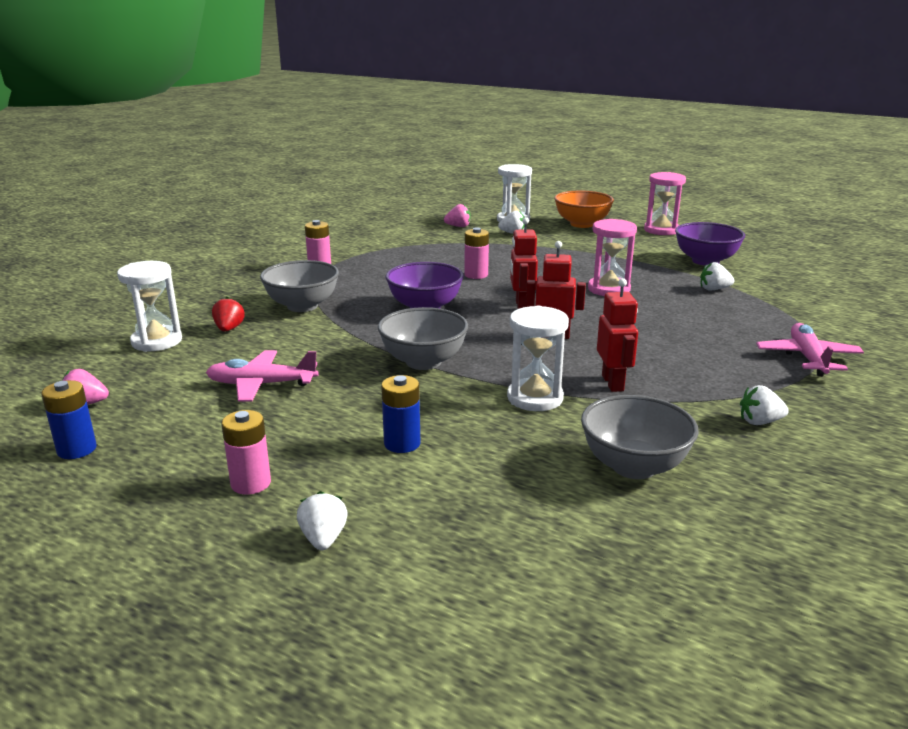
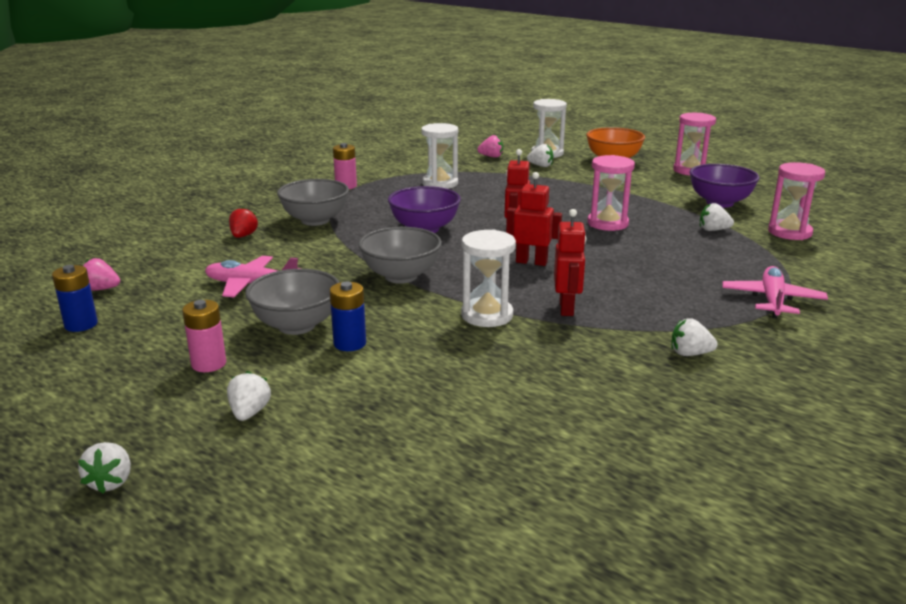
camera: 10 degrees right, 0 degrees up
white hourglass [117,261,182,352] -> white hourglass moved to [421,123,458,189]
pink battery [464,227,489,279] -> none
grey bowl [581,395,699,479] -> grey bowl moved to [245,269,340,335]
none -> white strawberry [78,442,131,493]
none -> pink hourglass [768,162,825,240]

